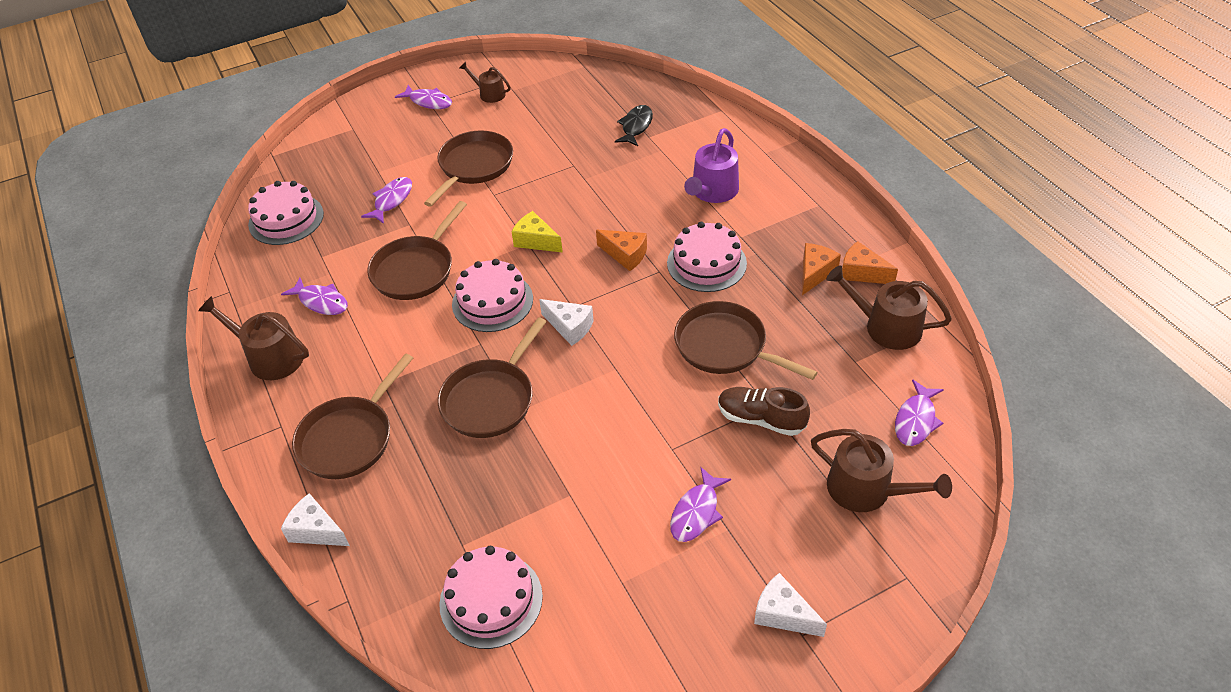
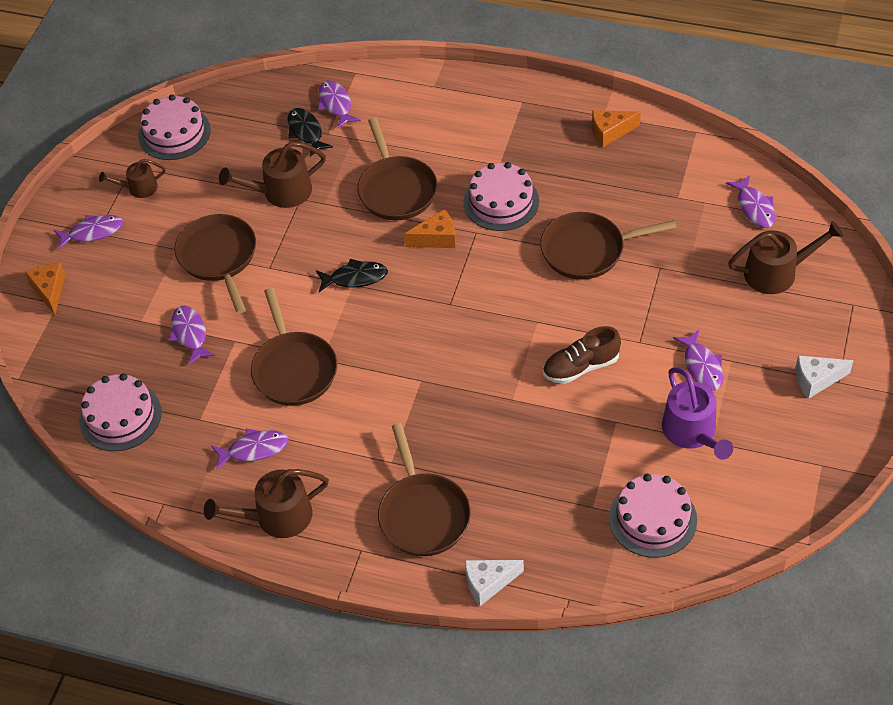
camera: 45 degrees left, 5 degrees up
brown pan [438,317,547,438] -> brown pan moved to [358,118,437,221]
pink cake [452,259,533,332] -> pink cake moved to [138,95,211,160]
yellow cheese [512,211,563,253] -> black fish [316,259,388,292]
white cheese [539,299,594,346] -> none
purple watering can [684,128,739,203] -> purple watering can moved to [662,367,733,460]
brown shoe [718,387,810,436] -> brown shoe moved to [543,326,621,384]
orange cheese [802,243,841,295] -> orange cheese moved to [25,263,65,315]
brown watering can [826,265,952,350] -> brown watering can moved to [219,141,326,208]
none -> purple fish [318,80,361,129]

